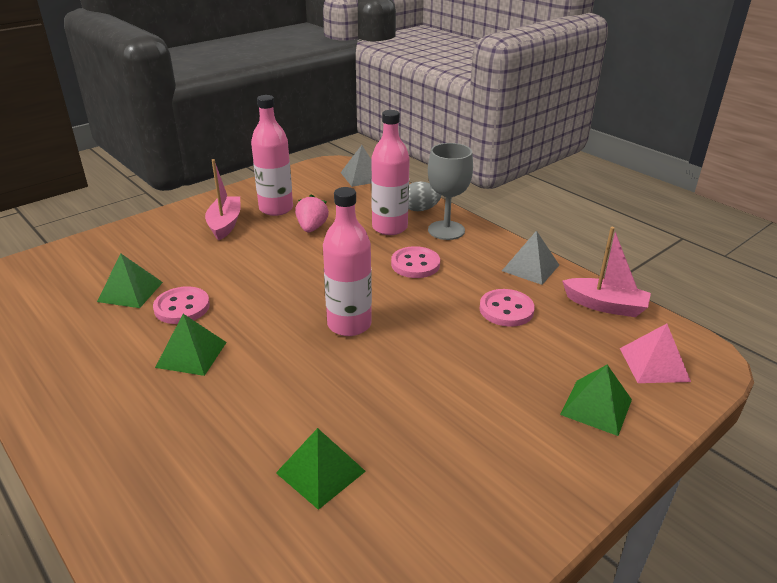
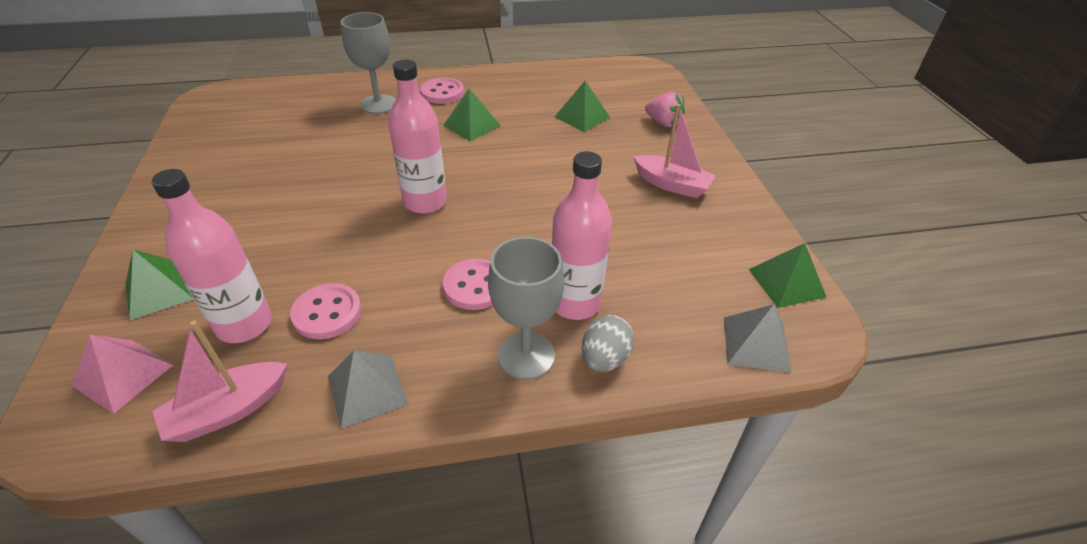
camera: 120 degrees right, 10 degrees up
pink button [153,286,210,324] -> pink button moved to [420,77,464,104]
pink bottle [251,95,293,216] -> pink bottle moved to [151,169,272,343]
green pyramid [276,428,366,510] -> green pyramid moved to [749,243,826,308]
pink strawberry [295,194,329,233] -> pink strawberry moved to [645,92,685,127]
none -> grey goblet [341,12,396,114]

